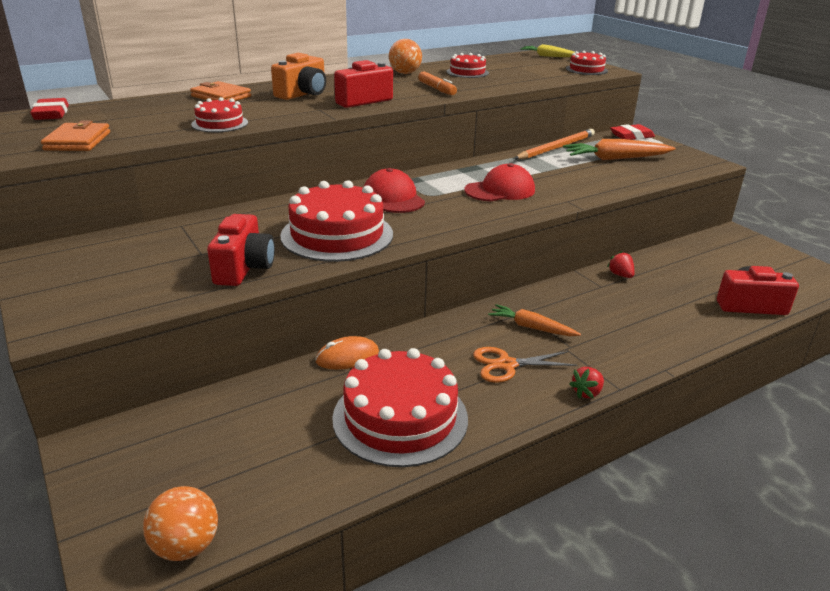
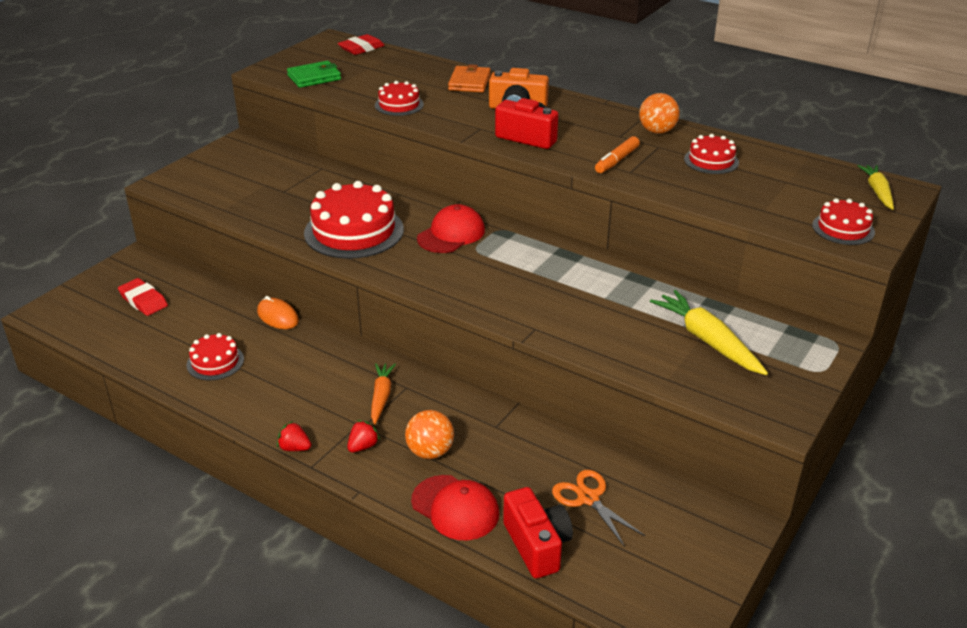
camera: 65 degrees right, 5 degrees up
orange wallet [41,121,110,151] -> green wallet [287,61,341,88]
orange ball [143,486,218,561] -> orange ball moved to [405,410,454,459]
red camera [207,214,275,286] -> none
red cake [332,348,468,467] -> red cake [187,333,244,380], size x0.53
red cap [464,163,535,202] -> red cap moved to [411,475,499,540]
orange scissors [473,347,577,383] -> orange scissors moved to [552,470,645,547]
orange pencil [514,129,595,159] -> none
orange carrot [563,139,676,160] -> yellow carrot [650,290,768,375]
red strawberry [607,251,635,278] -> red strawberry moved to [347,420,380,452]
red eraser [610,124,655,140] -> red eraser moved to [118,278,168,316]

